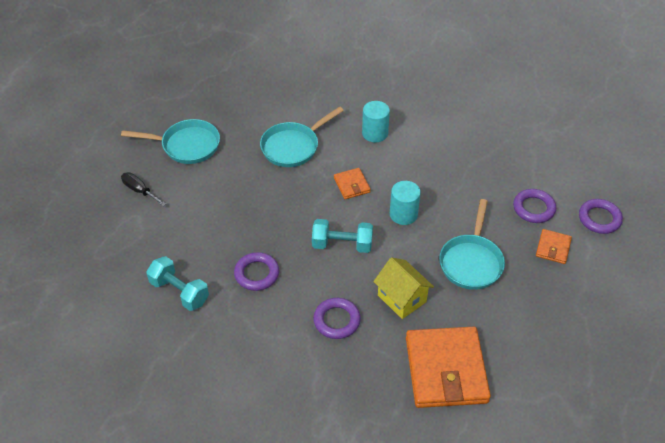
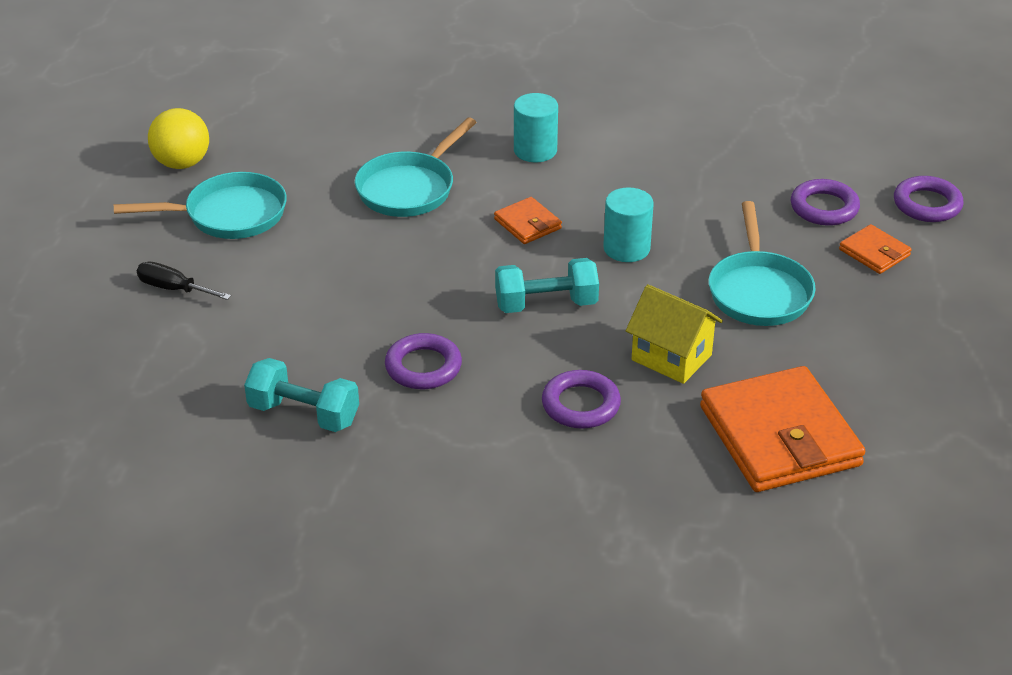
camera: 15 degrees left, 10 degrees down
orange wallet [536,229,572,264] -> orange wallet turned 45 degrees counterclockwise [839,224,912,274]
none -> yellow ball [148,108,209,169]

